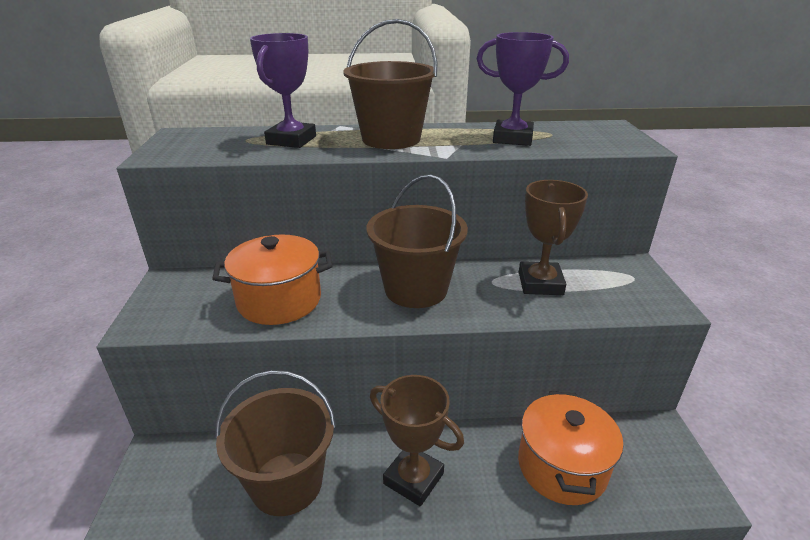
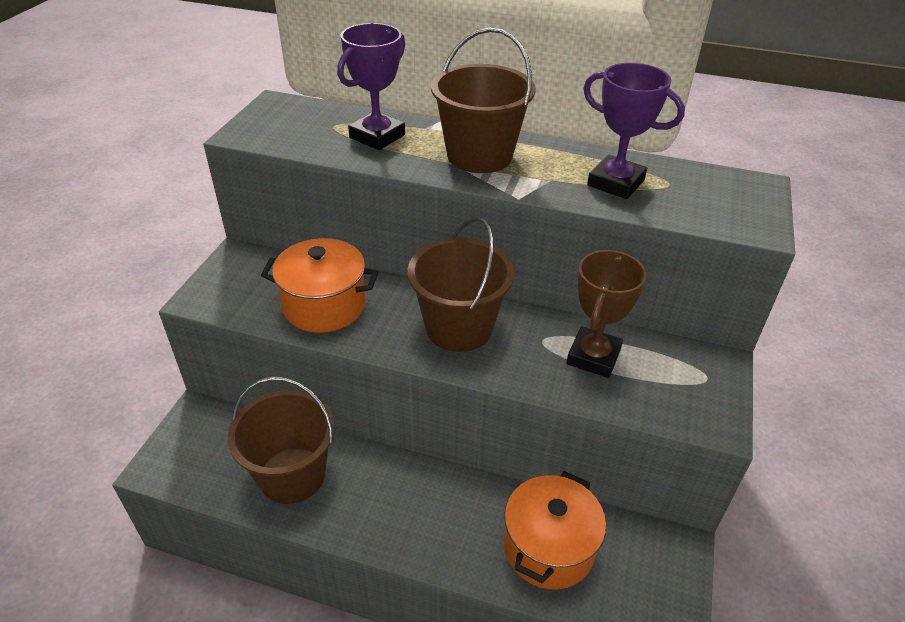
camera: 20 degrees right, 10 degrees up
brown trophy [370,375,464,506] -> none

